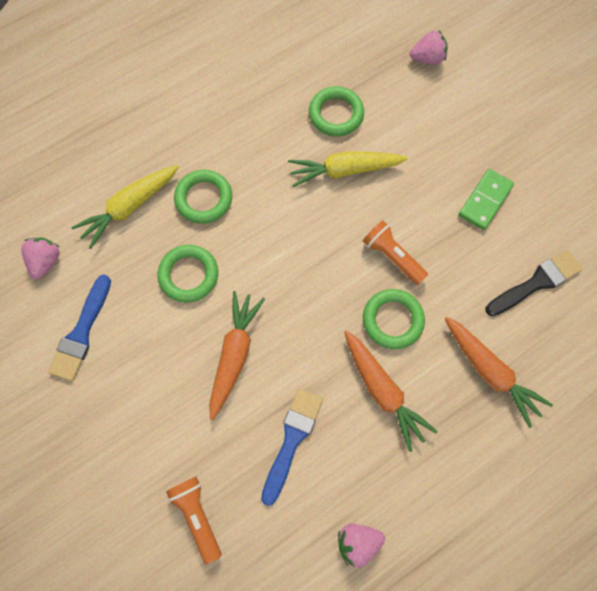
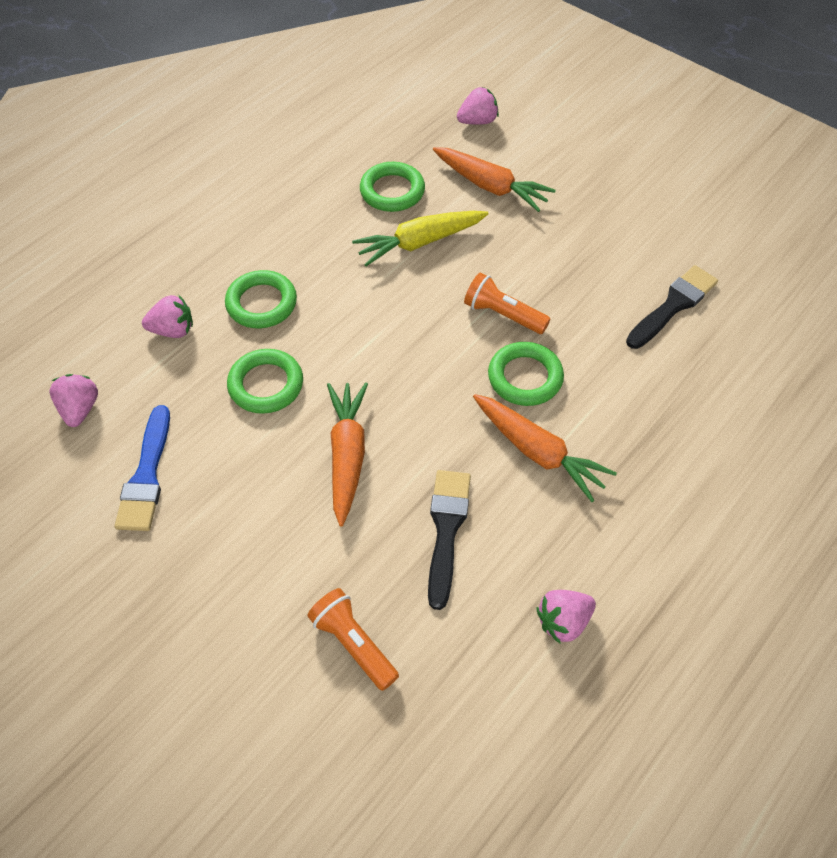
camera: 15 degrees left, 15 degrees down
yellow carrot [71,165,179,249] -> pink strawberry [142,295,193,338]
blue brush [261,388,323,506] -> black brush [428,470,471,610]
orange carrot [445,317,553,428] -> orange carrot moved to [433,147,556,212]
green domino [459,169,514,230] -> none

